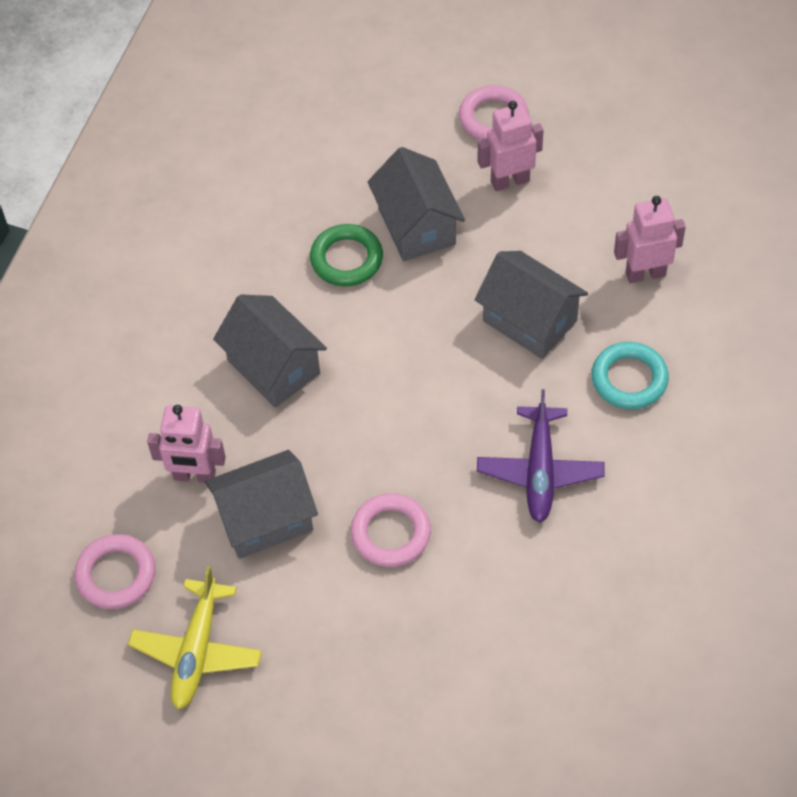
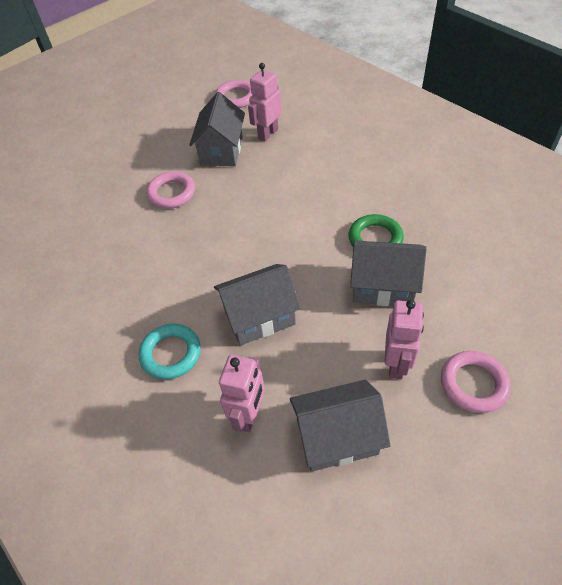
camera: 120 degrees right, 5 degrees down
yellow plane [128,566,262,709] -> none
grey house [213,294,327,408] -> grey house moved to [290,380,391,472]
purple plane [477,389,605,523] -> none

